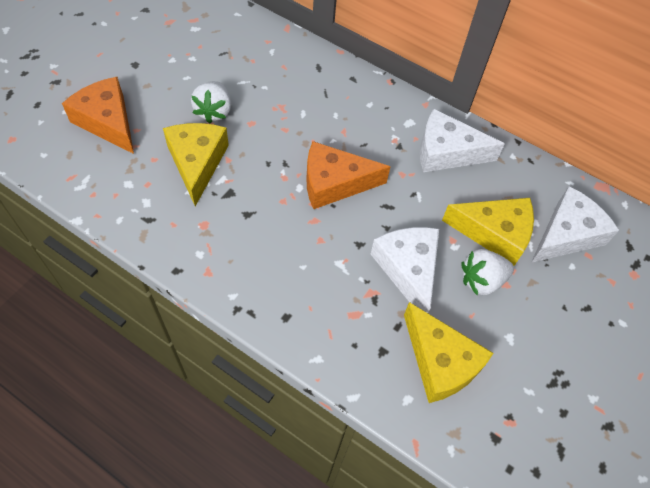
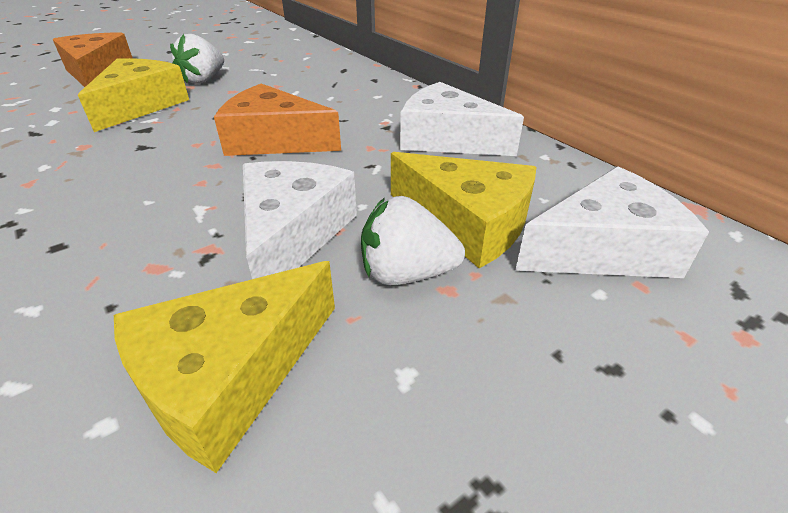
camera: 25 degrees right, 20 degrees down
yellow cheese [404,302,494,403] -> yellow cheese turned 60 degrees clockwise [114,261,335,473]

